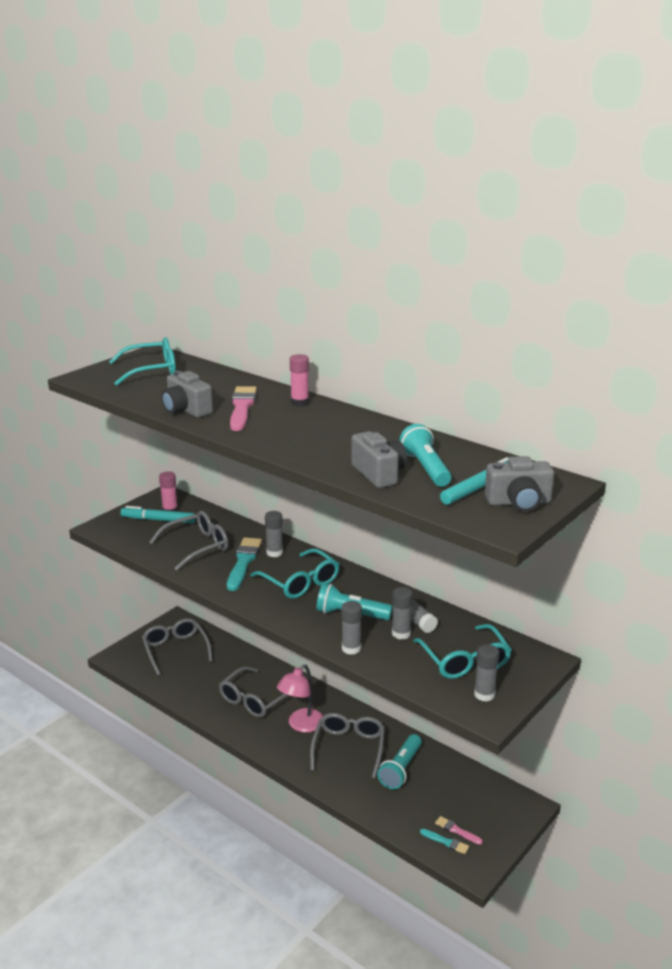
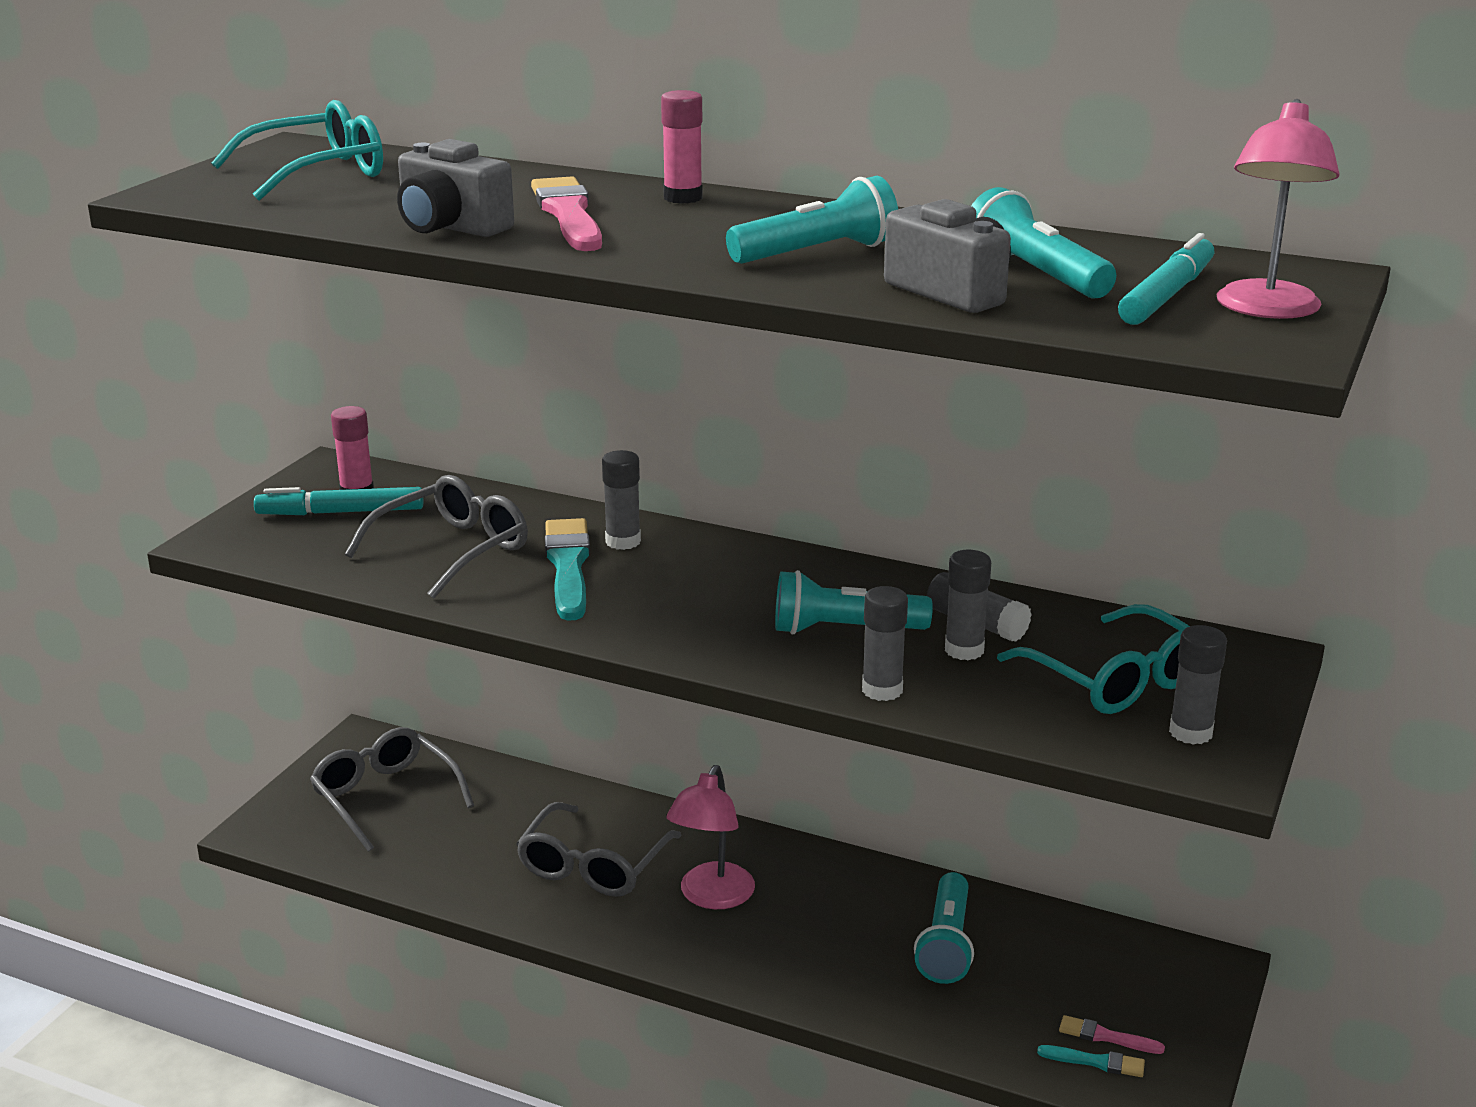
camera: 15 degrees left, 0 degrees up
turquoise glasses [250,548,339,599] -> none
grey glasses [310,713,385,778] -> none
grey camera [485,456,554,512] -> pink lamp [1216,99,1340,319]
none -> turquoise flashlight [726,176,898,264]

